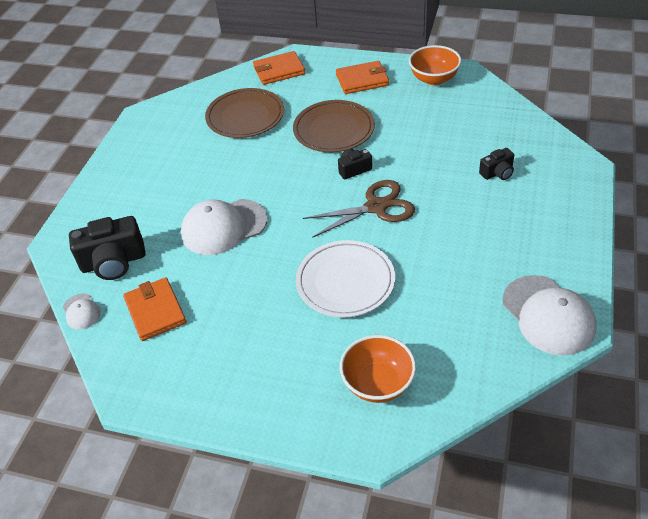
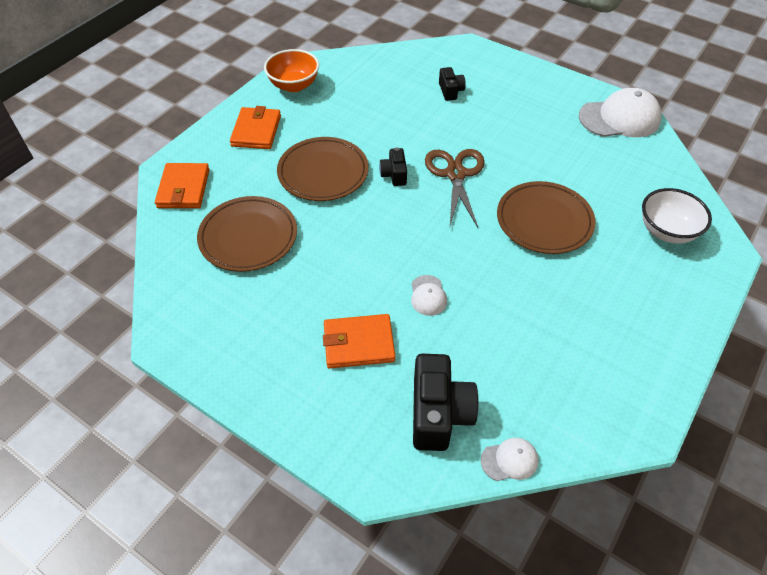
camera: 75 degrees left, 5 degrees up
orange wallet [123,277,186,341] -> orange wallet moved to [323,314,395,368]
white cap [181,199,267,255] -> white cap [411,275,447,316], size x0.48
white plate [296,240,395,317] -> brown plate [497,181,595,254]
orange bowl [340,335,416,403] -> white bowl [642,188,712,244]

